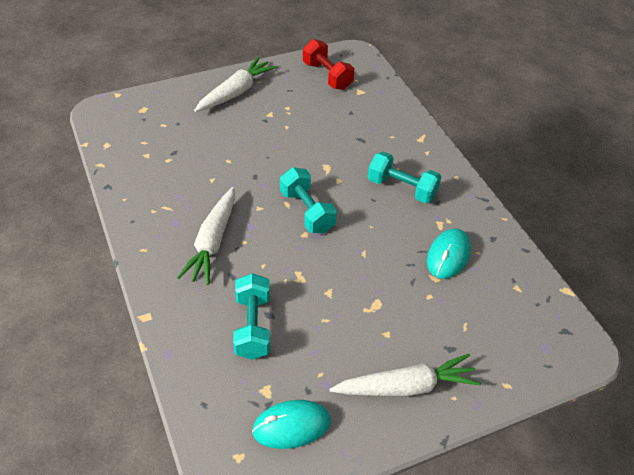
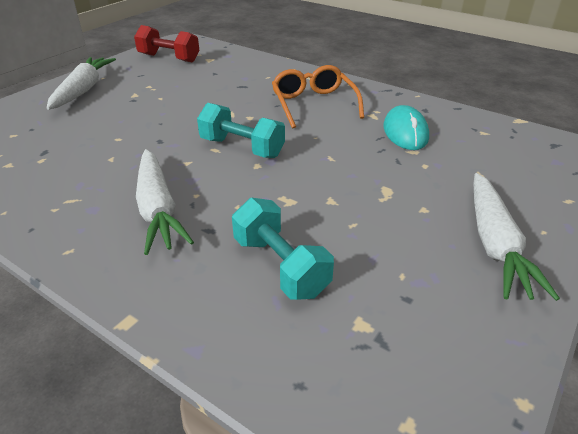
camera: 30 degrees left, 10 degrees down
turquoise mouse [252,400,331,449] -> none
white carrot [330,354,481,397] -> white carrot turned 135 degrees clockwise [473,173,560,301]
turquoise dumbbell [368,151,441,203] -> orange glasses [272,65,364,129]

